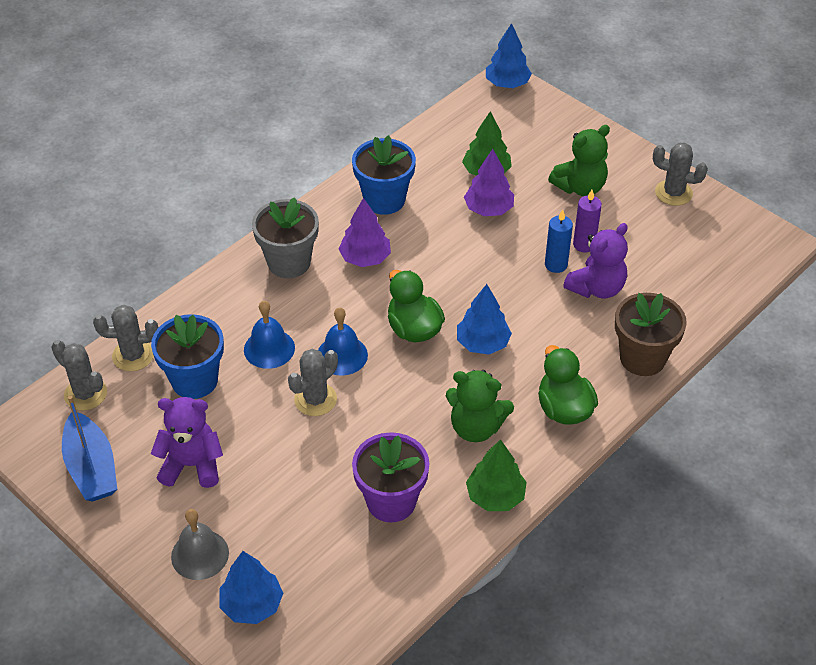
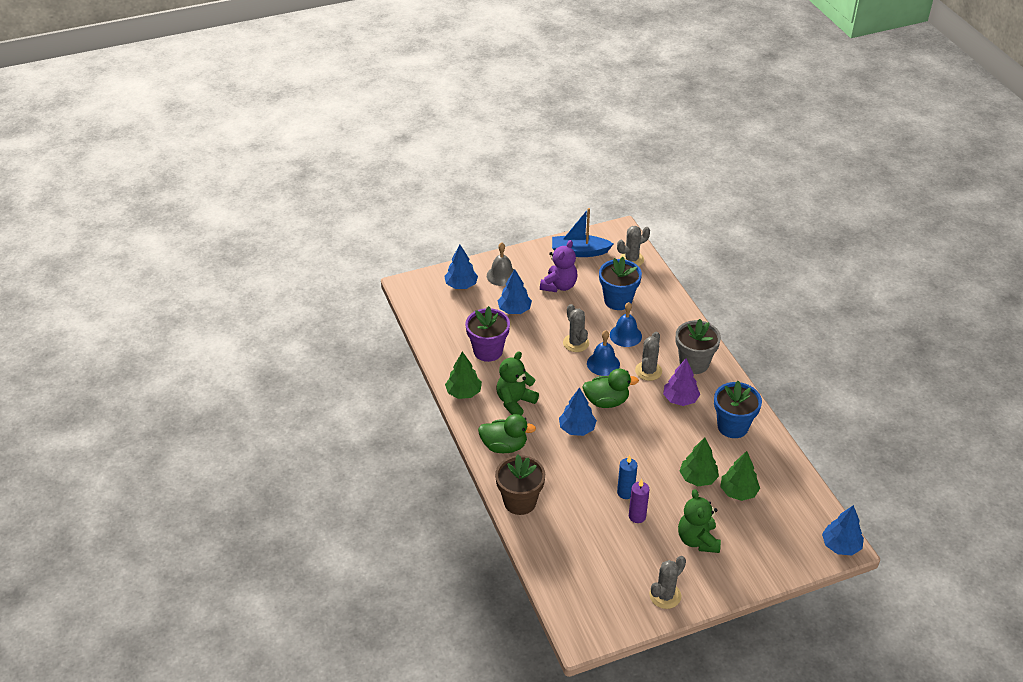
camera: 115 degrees right, 5 degrees down
grey cactus [93,305,158,371] -> grey cactus moved to [635,332,662,381]
purple tree [464,149,514,216] -> green tree [680,437,719,486]
purple teddy bear [563,223,628,299] -> none
none -> blue tree [498,269,532,314]

